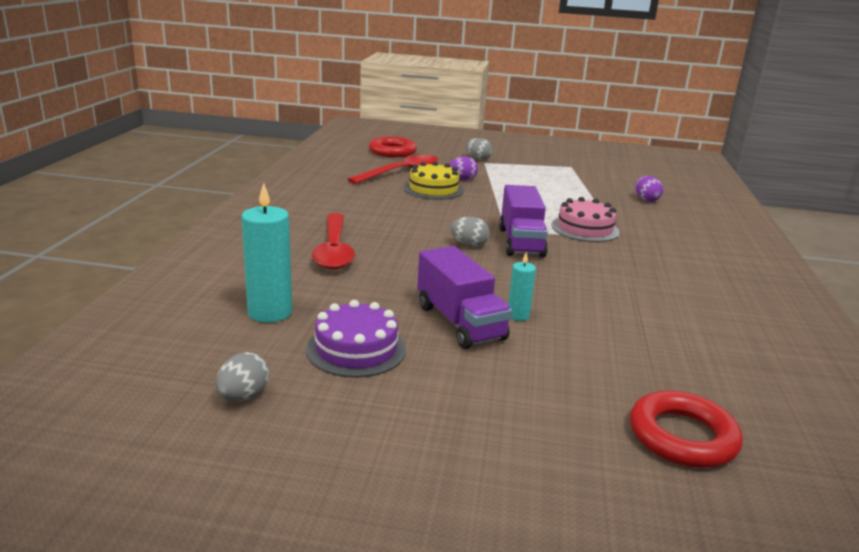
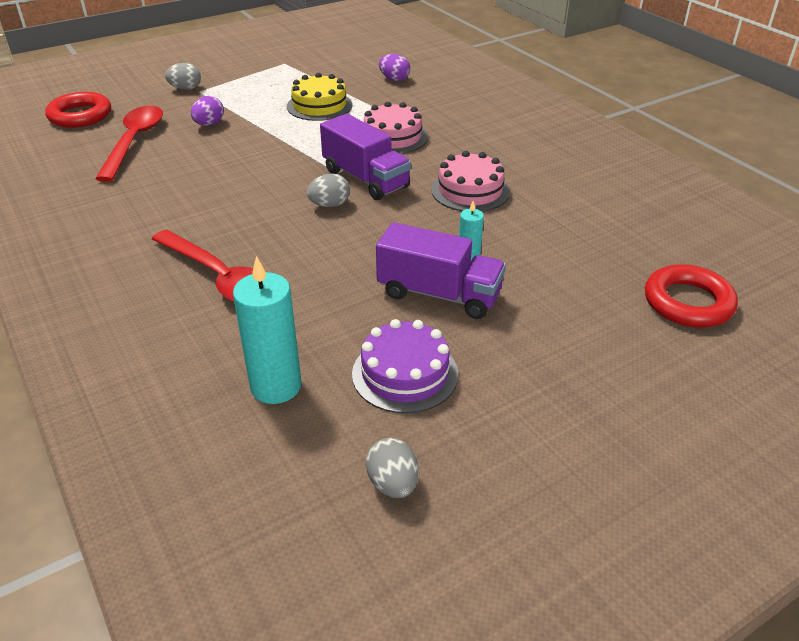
camera: 40 degrees left, 15 degrees up
yellow cake [404,162,464,200] -> yellow cake moved to [287,73,352,121]
none -> pink cake [431,151,510,212]

